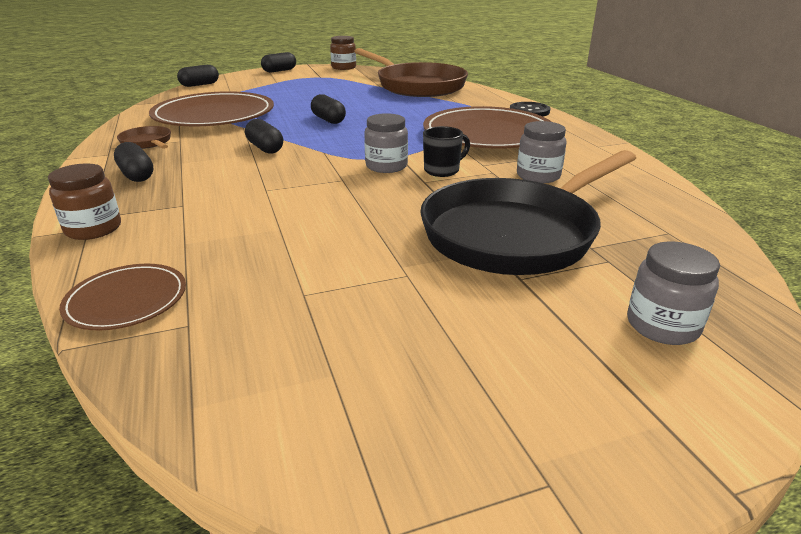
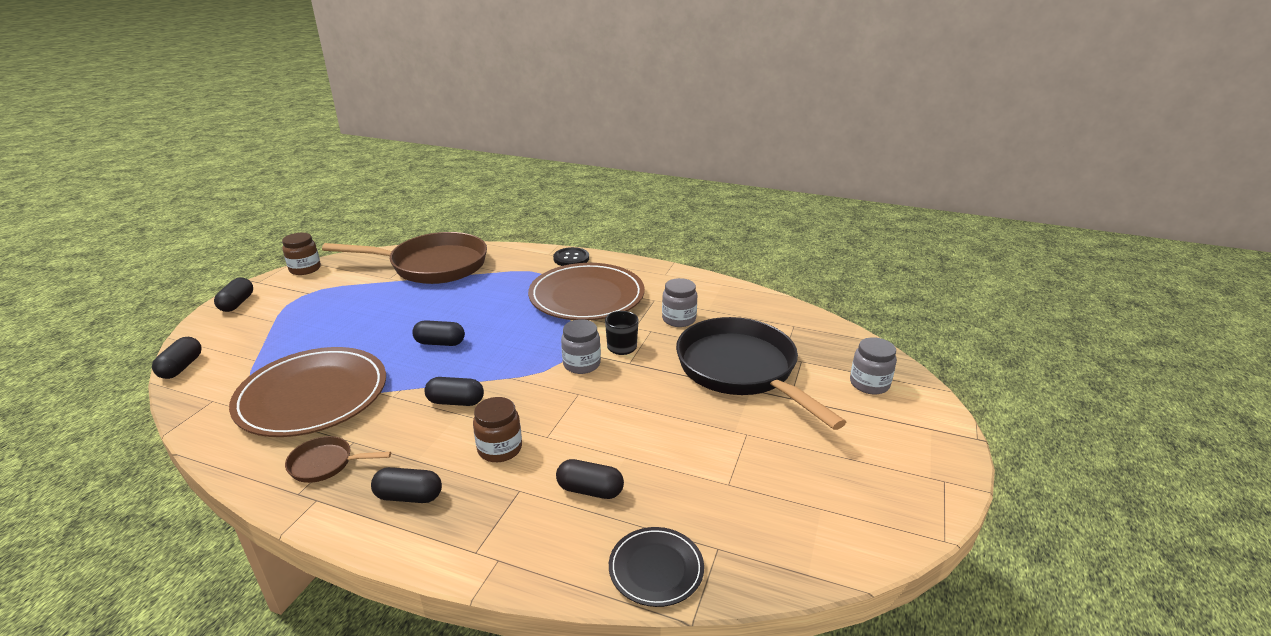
camera: 50 degrees left, 0 degrees up
brown jar [48,163,121,240] -> brown jar moved to [473,397,522,462]
brown plate [59,264,186,330] -> black plate [609,527,704,607]
black pan [420,150,636,275] -> black pan turned 150 degrees clockwise [676,317,846,430]
none -> black capsule [556,459,624,499]

